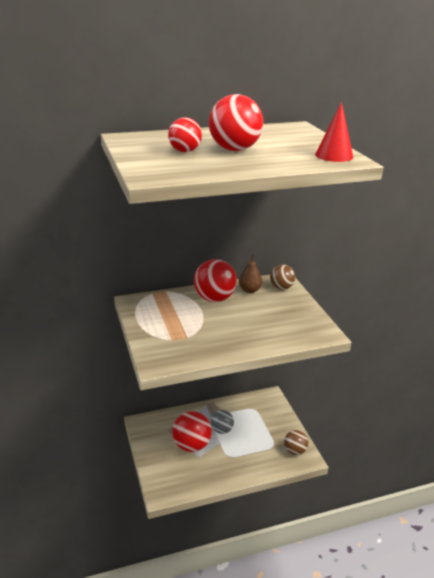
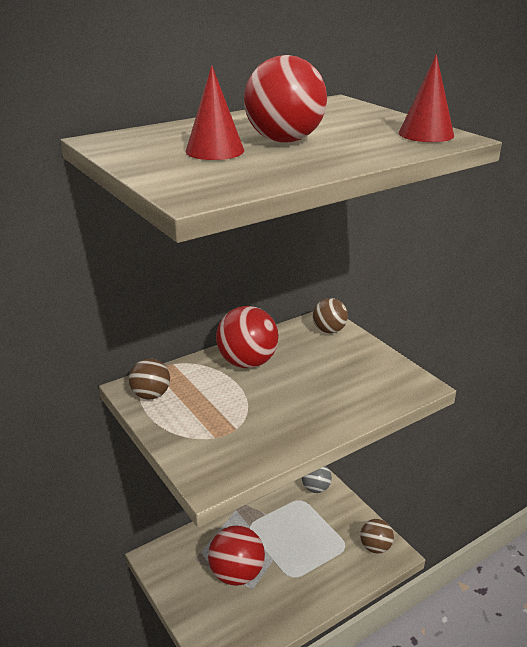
camera: 15 degrees left, 0 degrees up
red ball [168,117,202,152] -> red cone [185,65,244,160]
grey ball [211,410,234,434] -> grey ball moved to [302,466,332,493]
brown pear [239,255,262,293] -> none
none -> brown ball [129,358,170,400]

